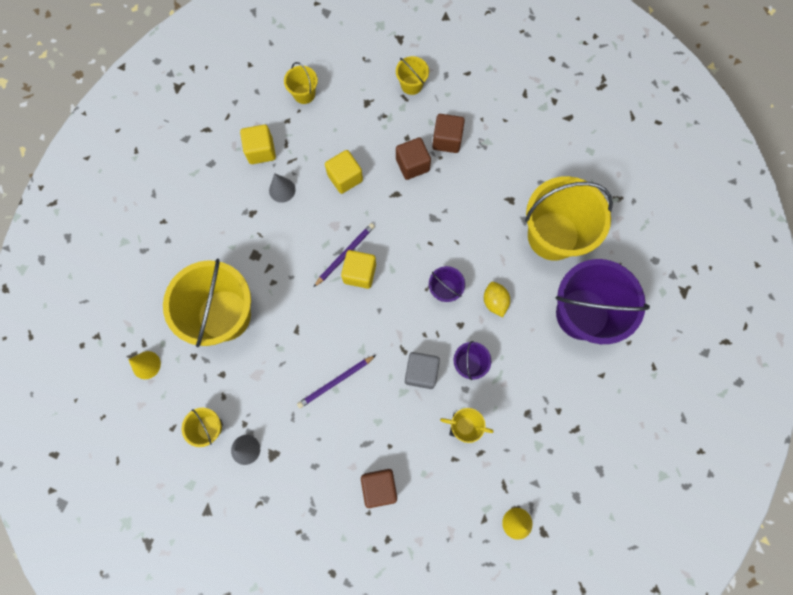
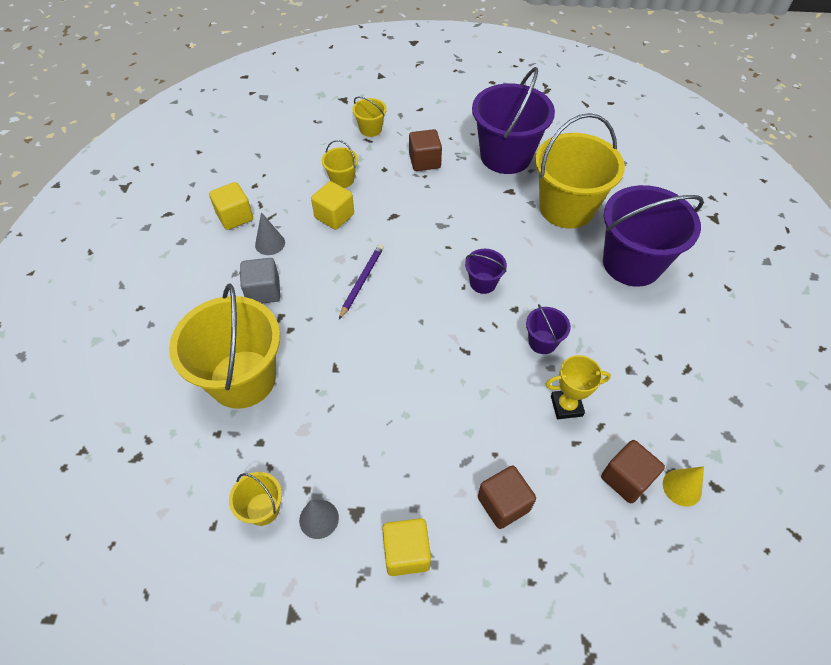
camera: 20 degrees left, 20 degrees down
yellow cone [128,351,161,379] -> none
yellow bucket [284,62,318,104] -> yellow bucket moved to [322,140,358,188]
purple pencil [297,355,376,408] -> none
yellow cube [341,250,376,289] -> yellow cube moved to [382,518,431,576]
brown cube [396,137,431,180] -> brown cube moved to [601,440,665,503]
grey cube [405,352,440,389] -> grey cube moved to [240,258,280,304]
yellow lemon [484,282,510,317] -> none
none -> purple bucket [472,67,555,174]

